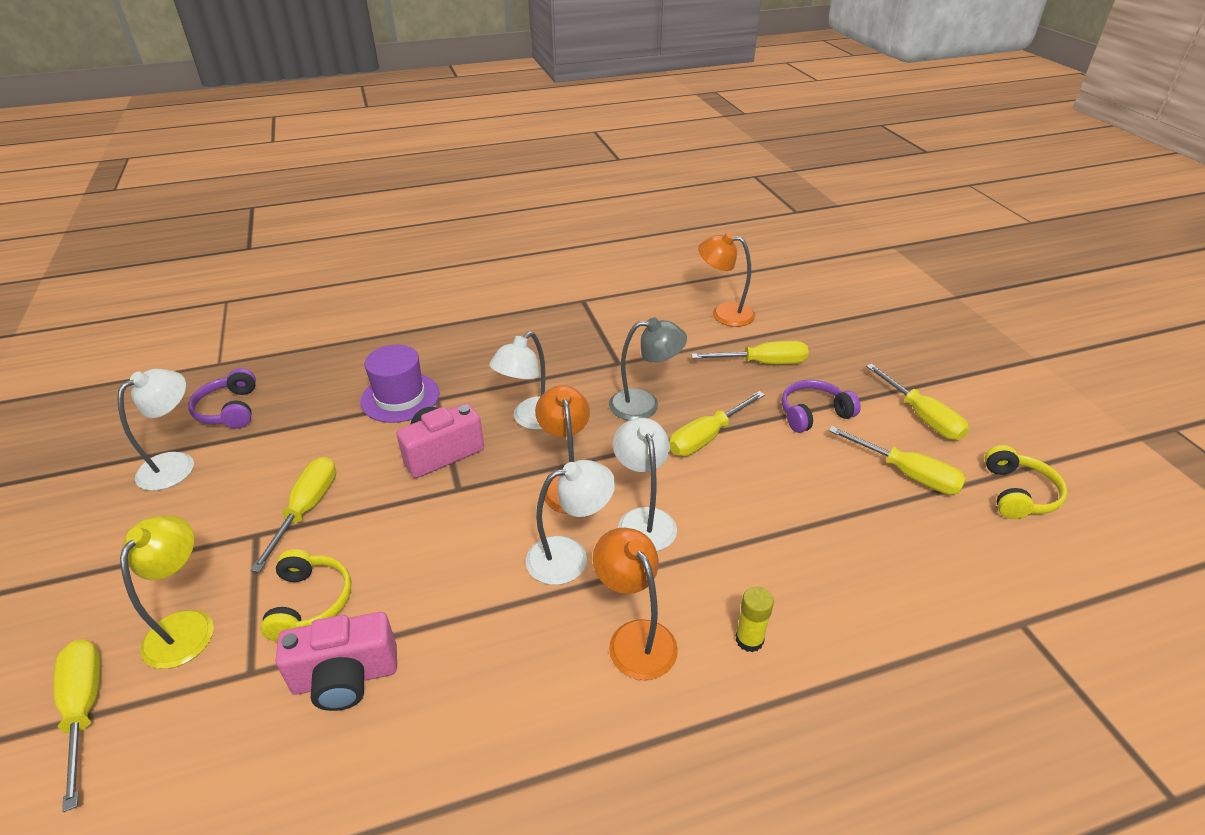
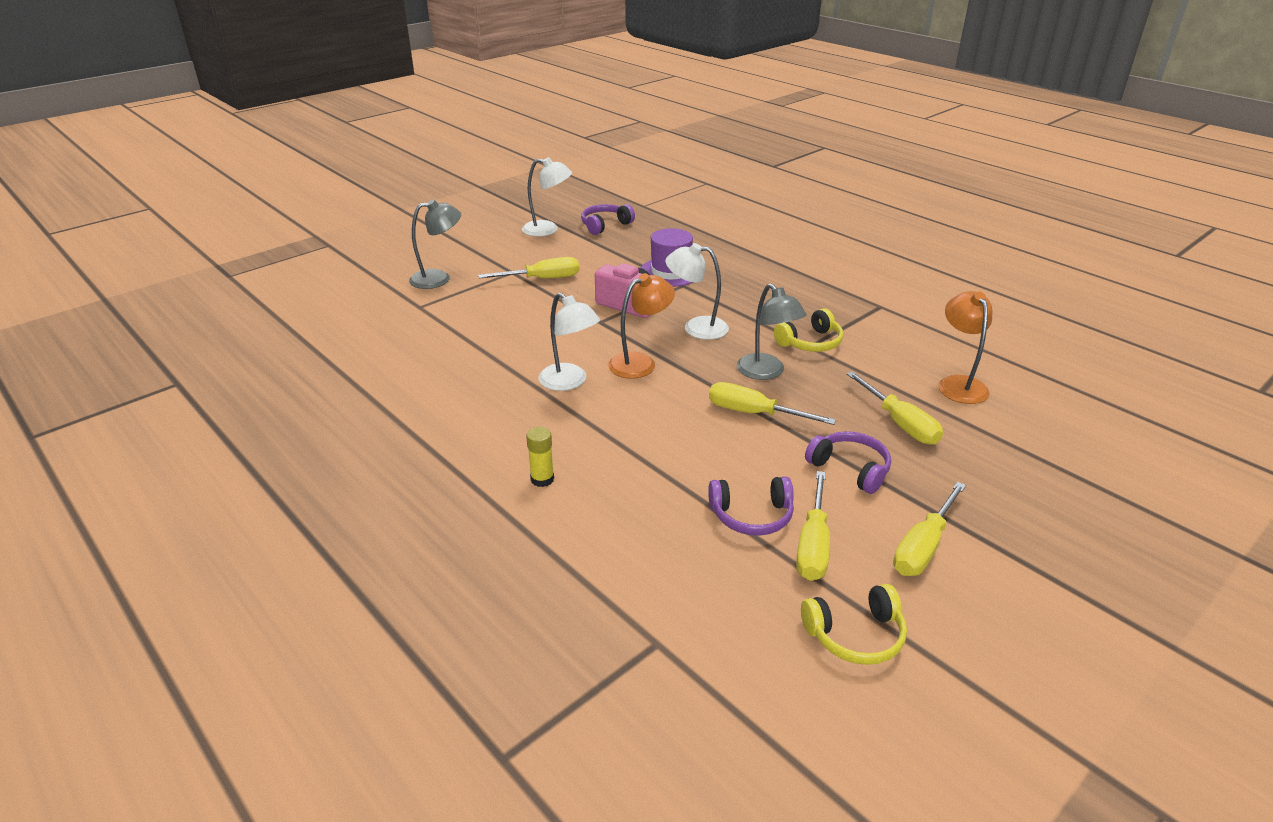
camera: 65 degrees right, 5 degrees down
yellow screwdriver [53,639,101,812] -> none
yellow lamp [120,515,214,669] -> grey lamp [409,199,461,289]
yellow headphones [260,549,351,642] -> yellow headphones moved to [774,308,843,352]
pink camera [275,612,397,711] -> none
orange lamp [593,528,678,680] -> none
white lamp [613,418,677,551] -> none
none -> purple headphones [708,476,794,536]

